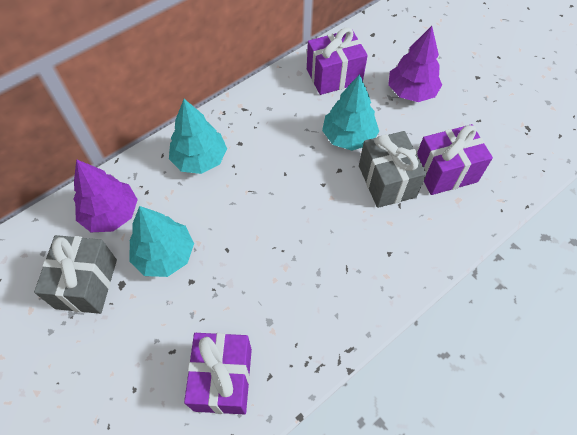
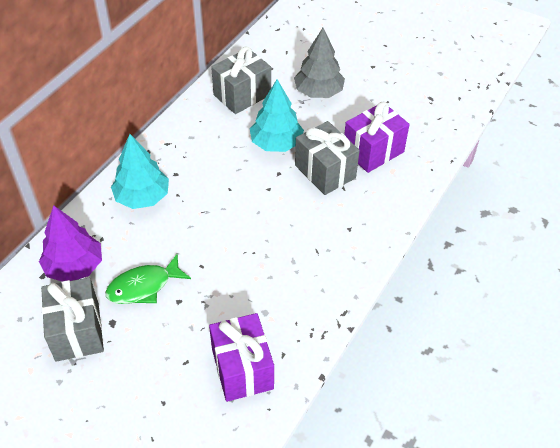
camera: 20 degrees left, 10 degrees down
turquoise tree [129,206,194,277] -> green fish [105,254,191,304]
purple gift [307,27,368,95] -> grey gift [211,46,271,114]
purple tree [388,26,442,102] -> grey tree [294,28,345,98]

